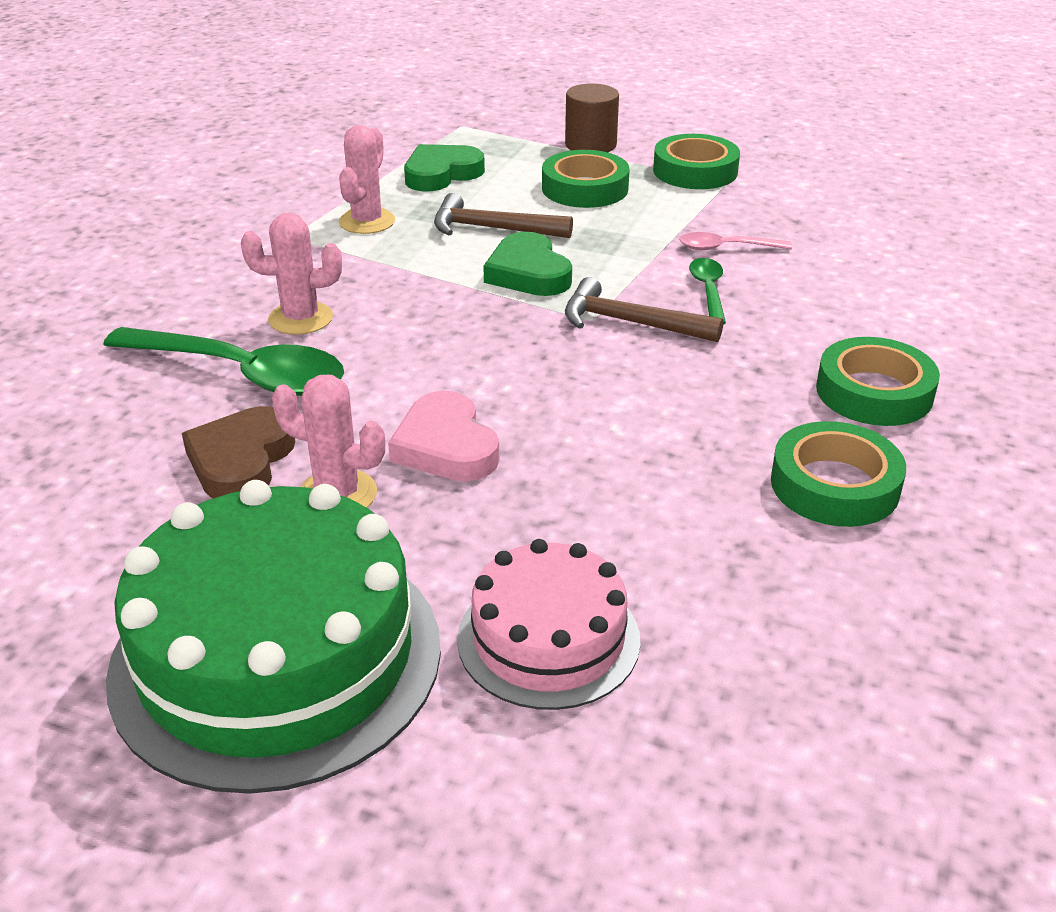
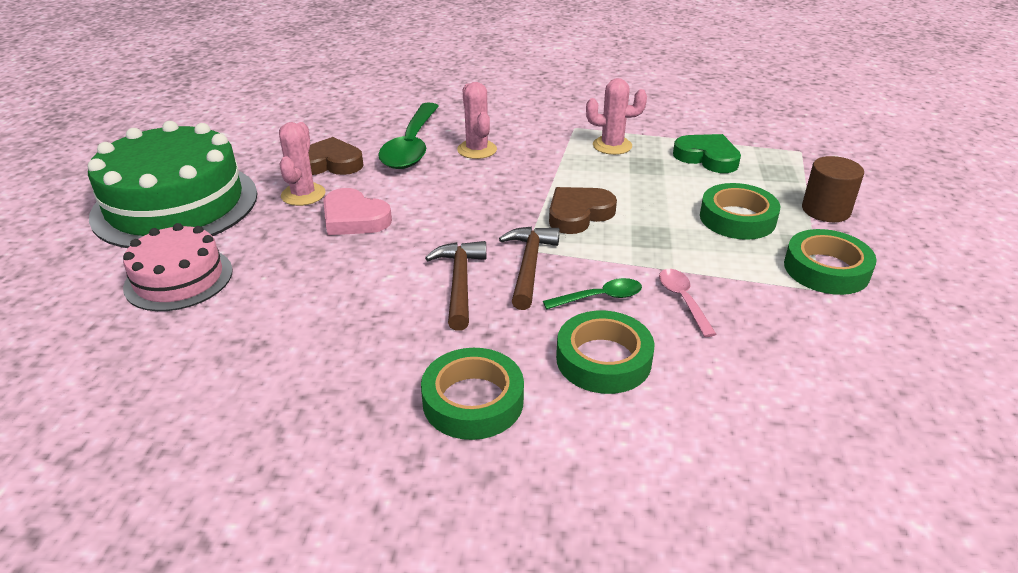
camera: 75 degrees right, 0 degrees up
pink heart [388,391,499,481] -> pink heart turned 105 degrees counterclockwise [323,188,392,235]
brown hammer [434,193,573,238] -> brown hammer moved to [425,241,486,331]
green heart [483,232,572,296] -> brown heart [549,187,617,234]
green tape [771,421,906,527] -> green tape moved to [556,310,654,394]

